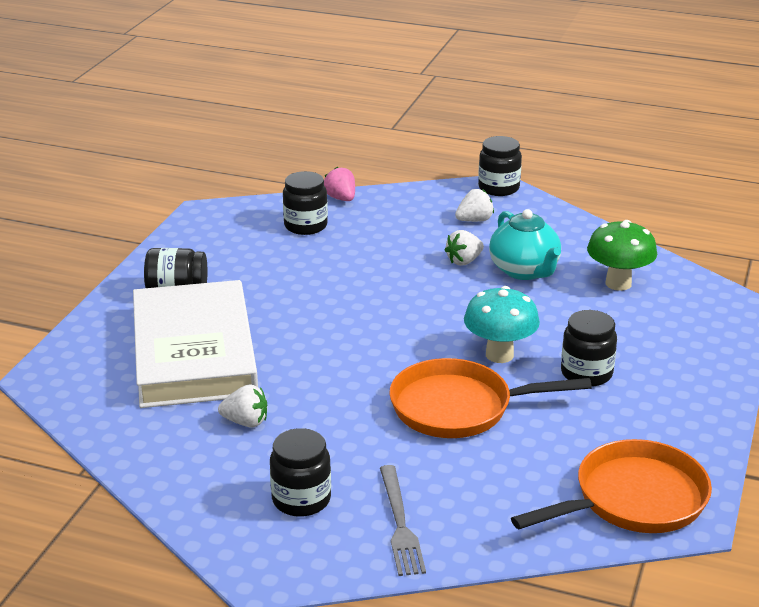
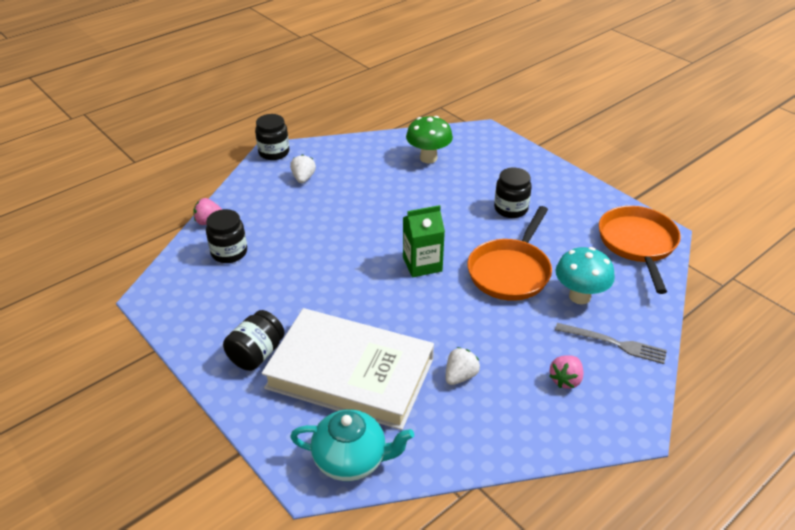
camera: 60 degrees left, 10 degrees up
black jar [270,428,331,517] -> pink strawberry [549,355,584,389]
white strawberry [445,230,484,266] -> none
turquoise mushroom [464,286,540,363] -> turquoise mushroom moved to [556,247,615,304]
turquoise teapot [489,209,561,280] -> turquoise teapot moved to [290,409,414,481]
none -> green carton [403,205,445,277]

